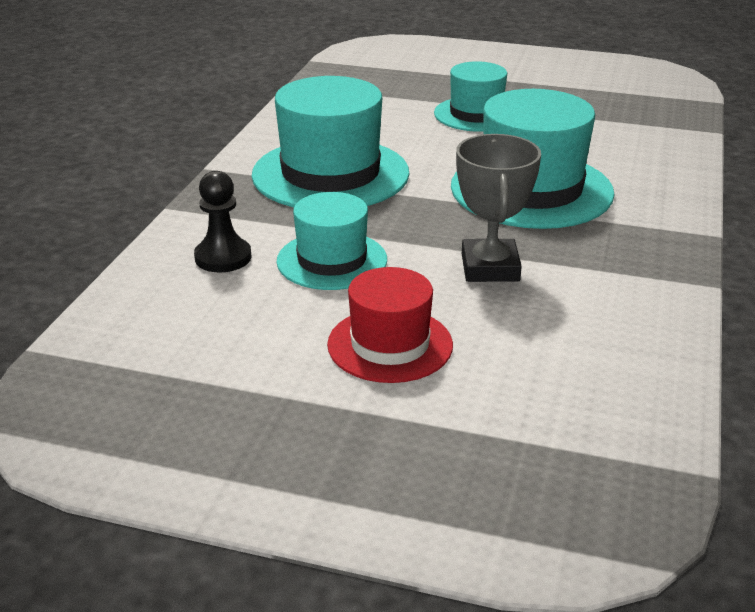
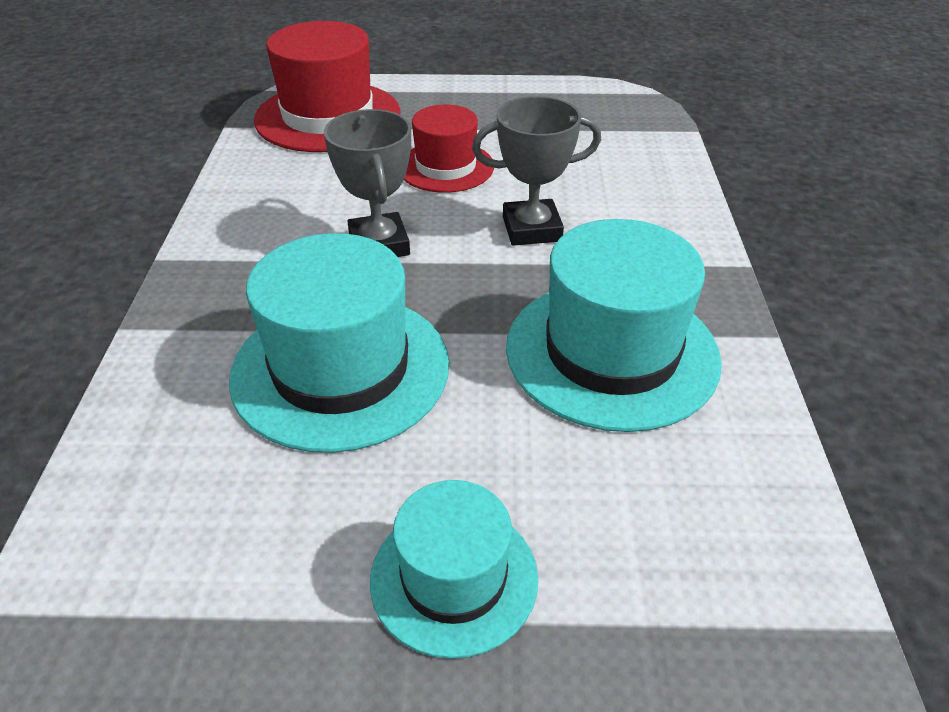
camera: 165 degrees right, 10 degrees up
black pawn [194,171,251,273] -> none
turquoise hat [276,192,387,290] -> grey trophy [472,96,601,246]
none -> red hat [254,21,400,152]

